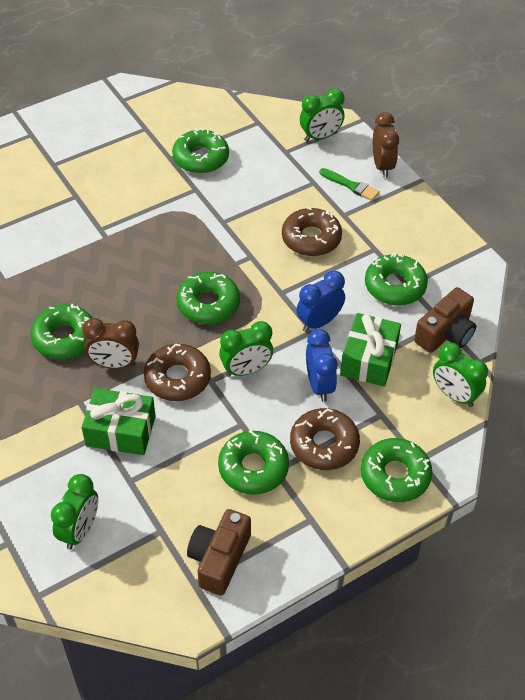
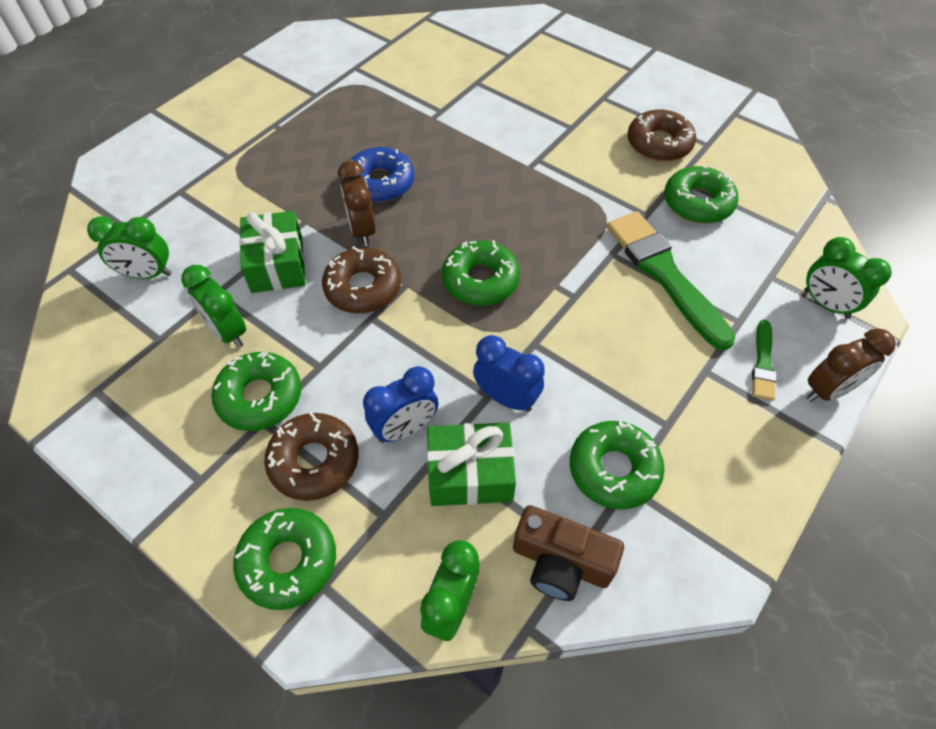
camera: 70 degrees right, 5 degrees up
green donut [30,304,92,359] -> blue donut [344,147,414,202]
brown camera [187,509,251,596] -> none
green clock [219,321,273,377] -> green clock moved to [181,265,246,348]
brown donut [282,207,342,256] -> brown donut moved to [627,110,696,162]
none -> green brush [607,211,735,350]

